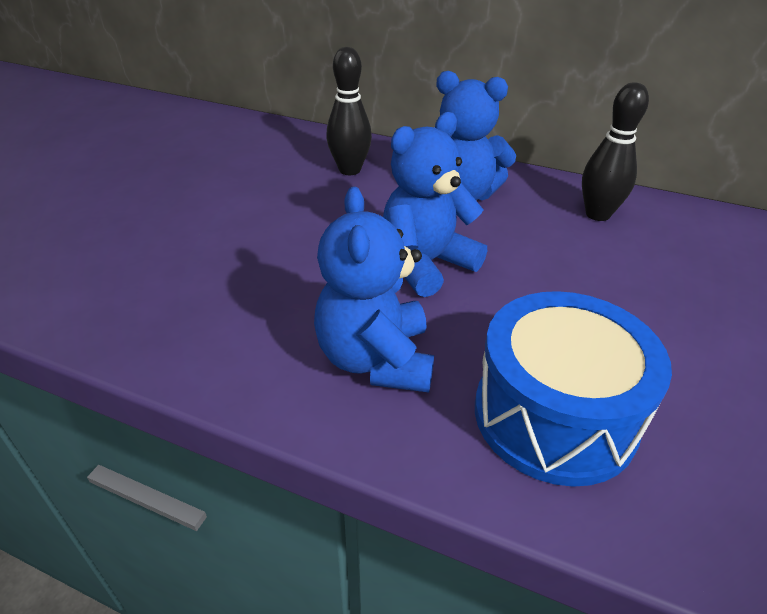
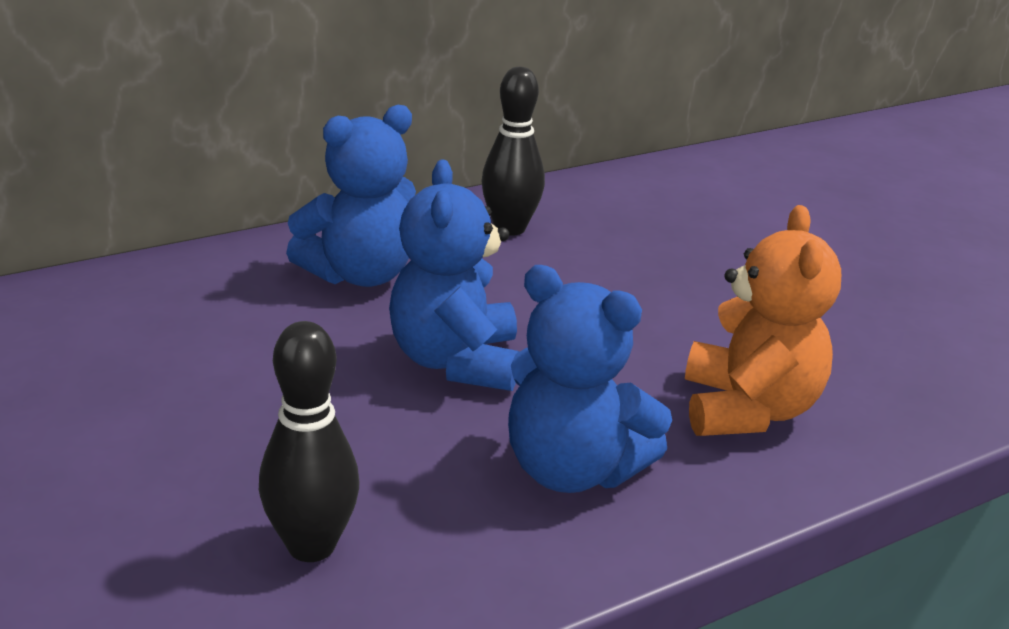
camera: 55 degrees left, 10 degrees down
black bowling pin [326,47,372,175] -> black bowling pin moved to [259,321,359,562]
blue drum [475,291,672,487] -> orange teddy bear [685,205,841,436]

